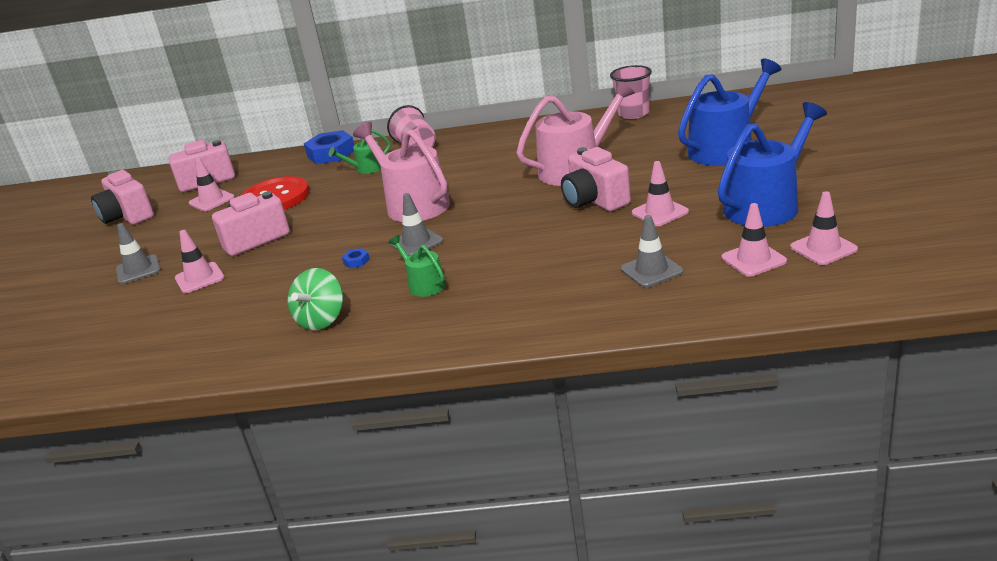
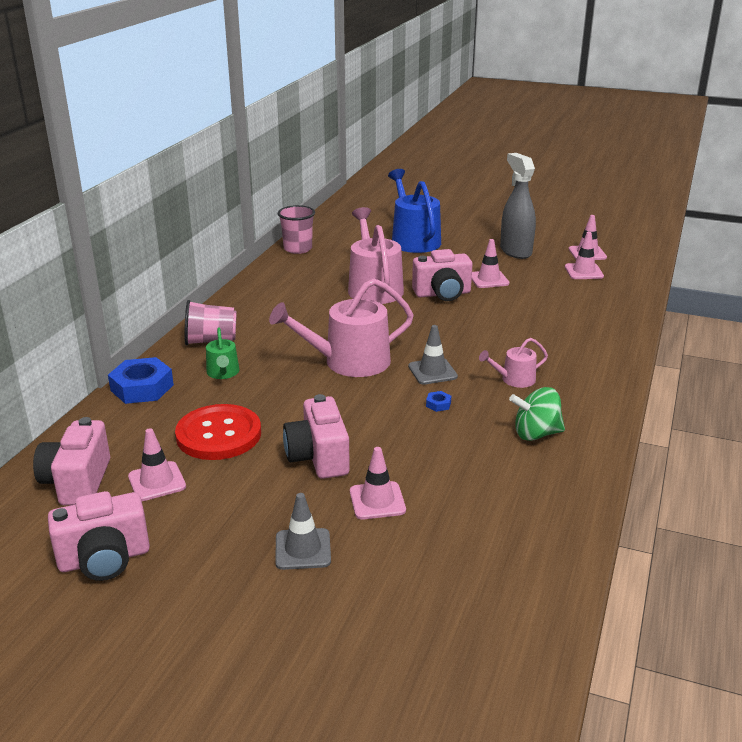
camera: 75 degrees left, 0 degrees up
green spinning top [288,268,343,330] -> green spinning top turned 135 degrees clockwise [509,387,565,441]
green watering can [388,235,446,297] -> pink watering can [479,338,548,388]
grey traffic cone [621,215,683,288] -> none
blue watering can [718,102,827,227] -> grey spray bottle [500,153,536,259]

